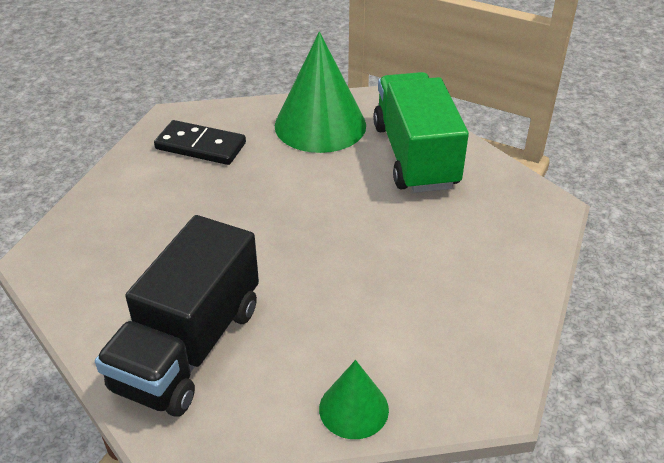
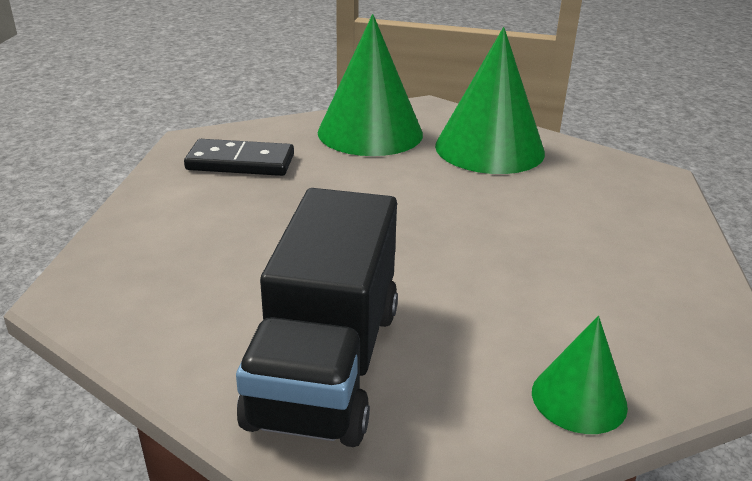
camera: 15 degrees left, 10 degrees down
green truck [373,72,469,193] -> green cone [435,27,545,174]

